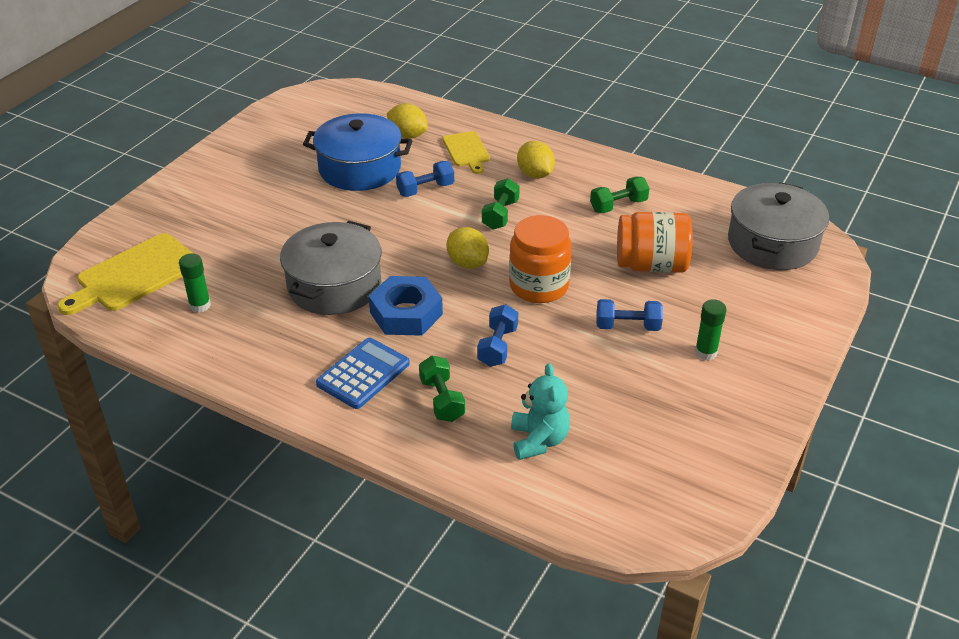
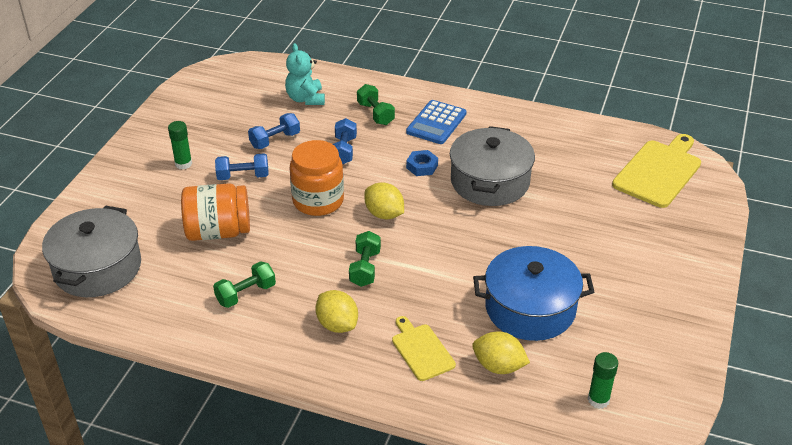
camera: 170 degrees right, 0 degrees up
green glue stick [179,253,211,312] -> green glue stick moved to [588,352,618,409]
blue nut [369,276,443,336] -> blue nut [406,150,438,176], size x0.54
blue dumbbell [396,161,454,197] -> blue dumbbell moved to [248,113,300,149]

